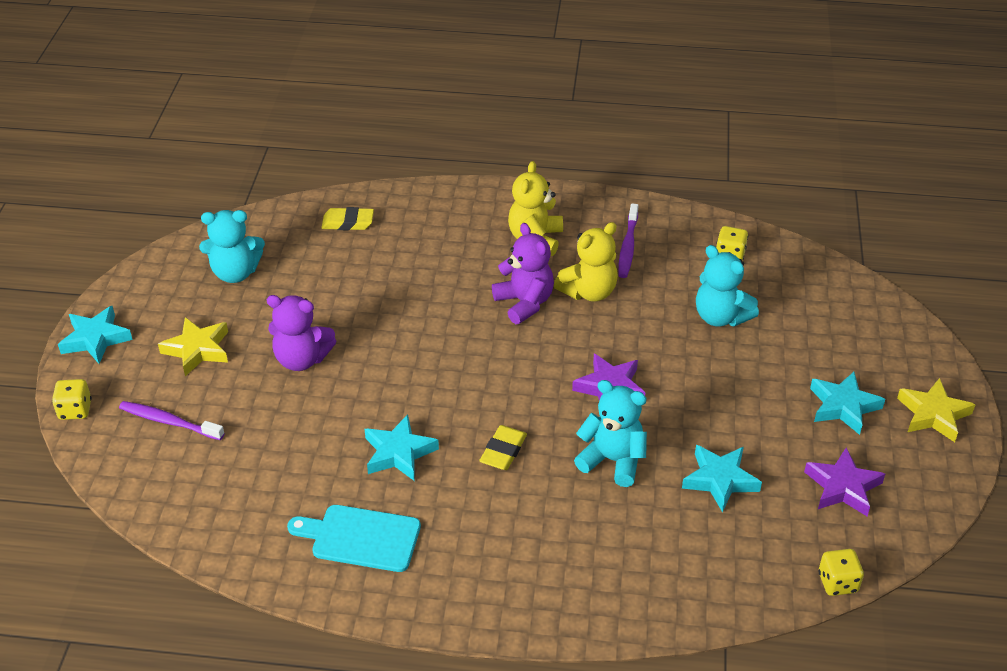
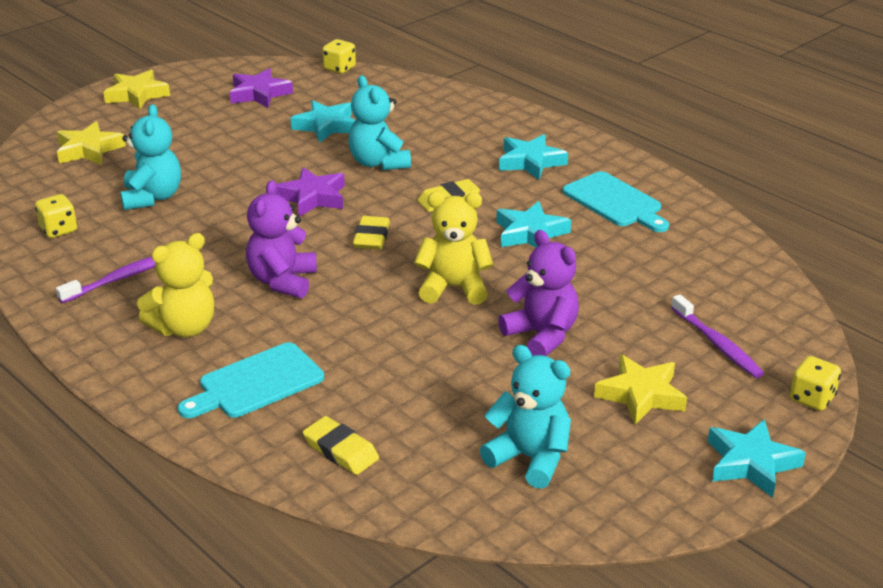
camera: 140 degrees left, 10 degrees down
yellow teddy bear [554,222,618,302] -> yellow teddy bear moved to [414,192,493,305]
turquoise star [810,372,885,435] -> turquoise star moved to [499,134,568,180]
none -> yellow star [57,121,126,165]
none -> turquoise cutting board [178,342,324,418]
none -> yellow eraser [353,216,390,250]

